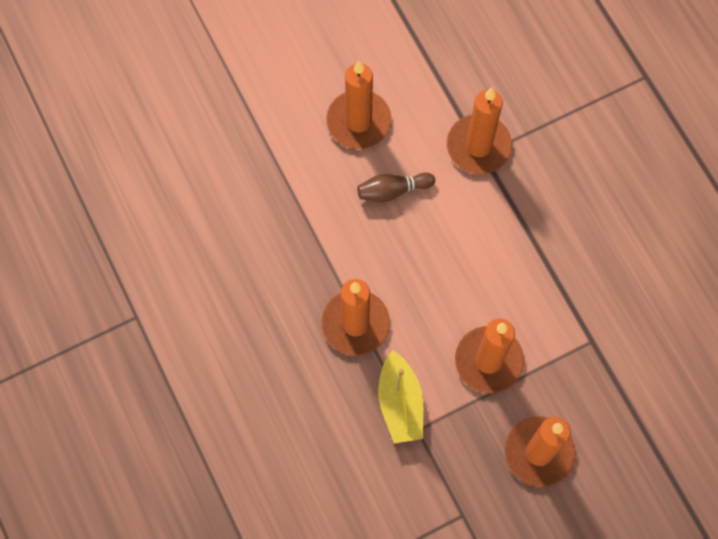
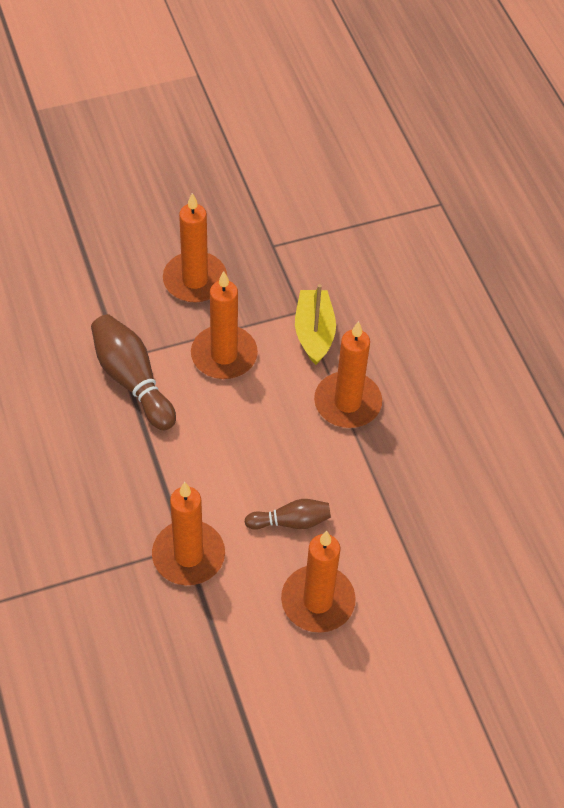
camera: 175 degrees left, 15 degrees down
none -> brown bowling pin [91,314,176,430]

